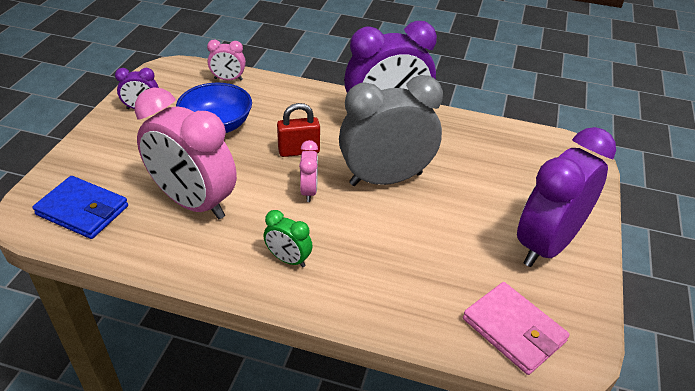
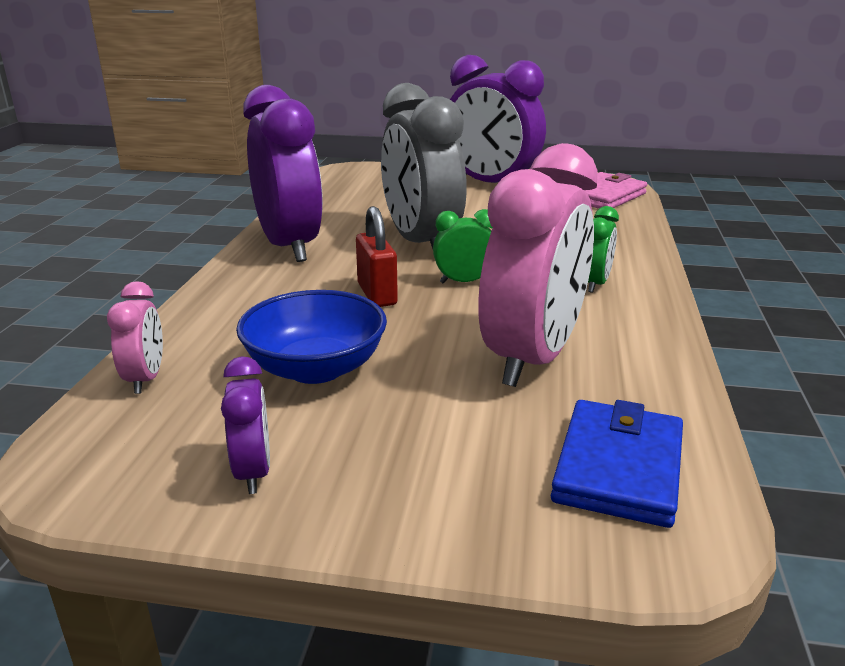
camera: 95 degrees left, 15 degrees down
pink clock [299,140,318,202] -> green clock [433,209,493,284]

